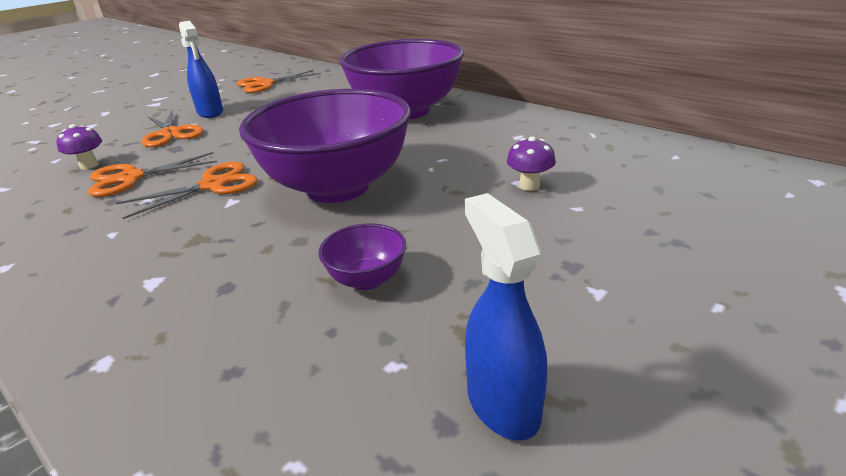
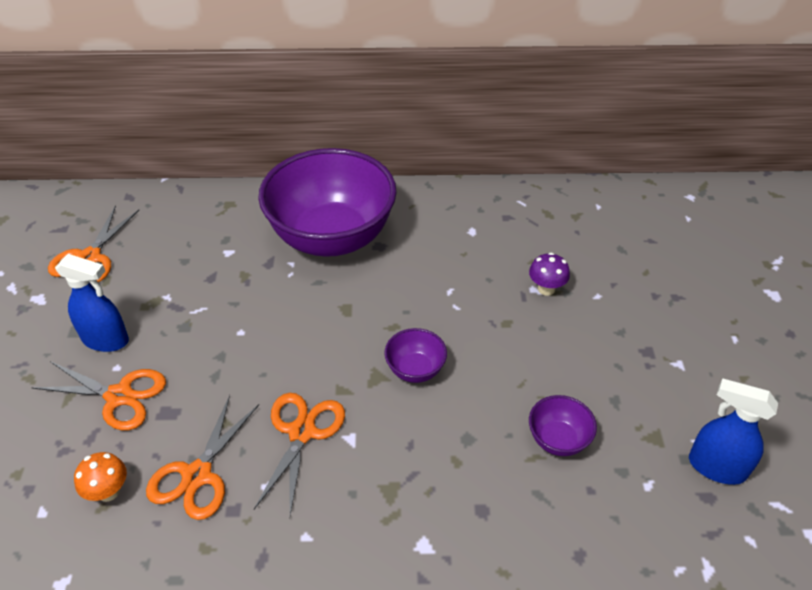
camera: 45 degrees left, 15 degrees up
purple mushroom [56,124,102,169] -> orange mushroom [74,452,127,502]
purple bowl [239,89,411,203] -> purple bowl [384,328,447,383], size x0.40

